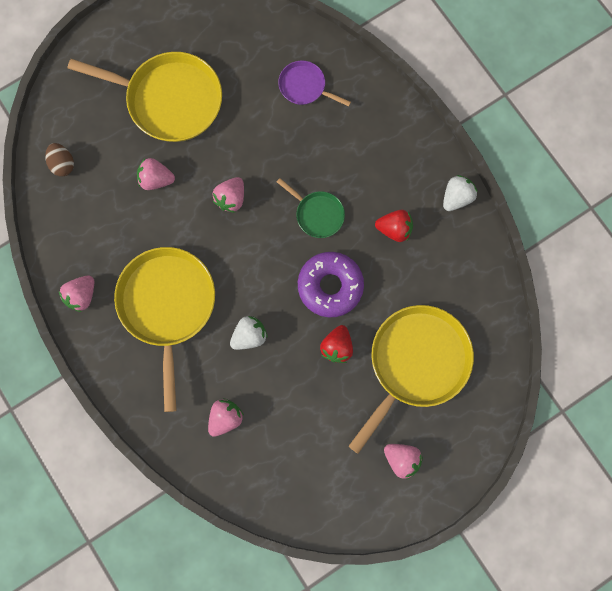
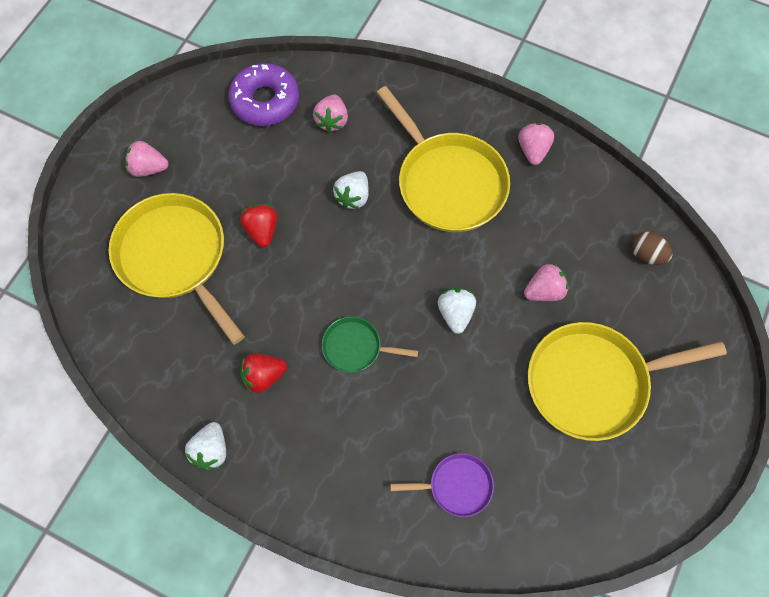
camera: 150 degrees right, 10 degrees down
pink strawberry [213,177,244,213] -> white strawberry [438,288,476,334]
purple donut [298,252,364,317] -> purple donut moved to [228,63,299,126]
yellow pan [348,305,474,454] -> yellow pan turned 135 degrees clockwise [109,193,245,345]

